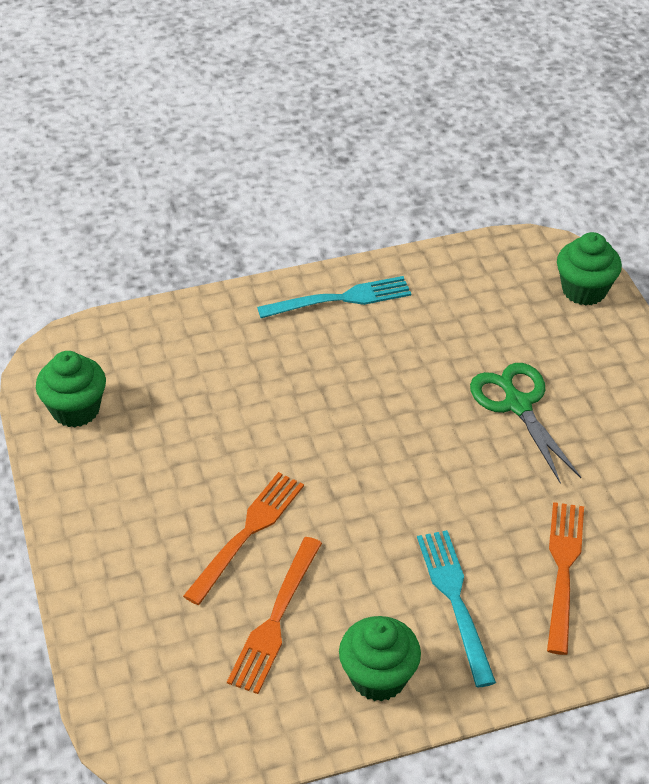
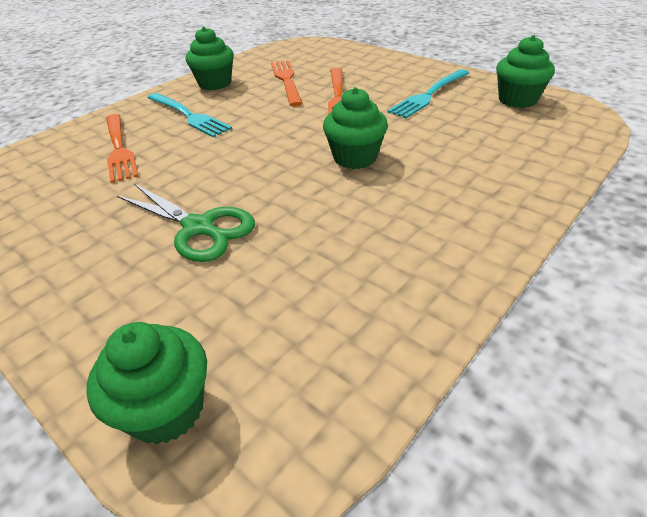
camera: 150 degrees right, 5 degrees down
turquoise fork [257,276,411,318] -> turquoise fork moved to [387,69,469,118]
none -> green cupcake [323,87,388,169]

